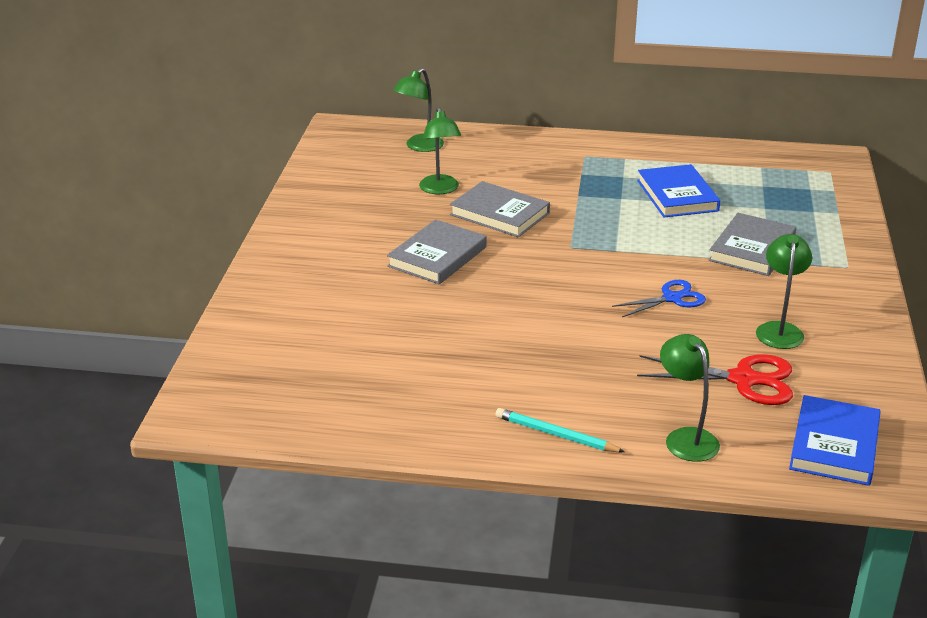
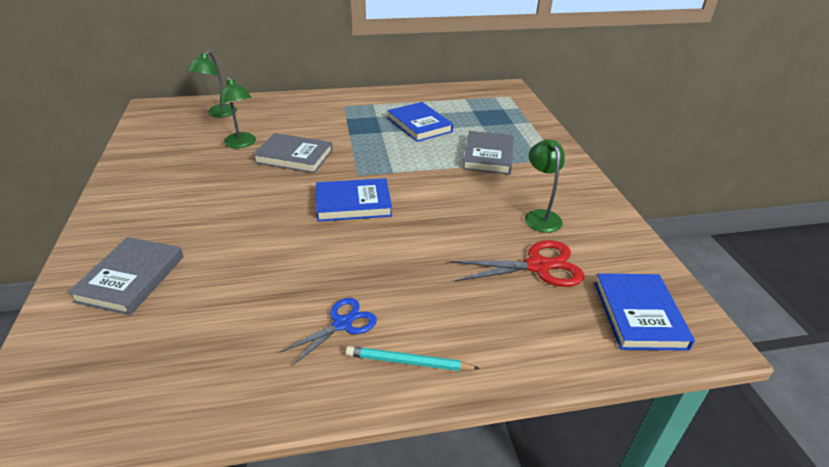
camera: 20 degrees left, 5 degrees up
grey book [387,219,487,284] -> grey book moved to [67,237,184,315]
blue scissors [612,280,706,317] -> blue scissors moved to [279,298,377,367]
green lamp [660,334,720,462] -> none
none -> blue book [316,178,392,222]

